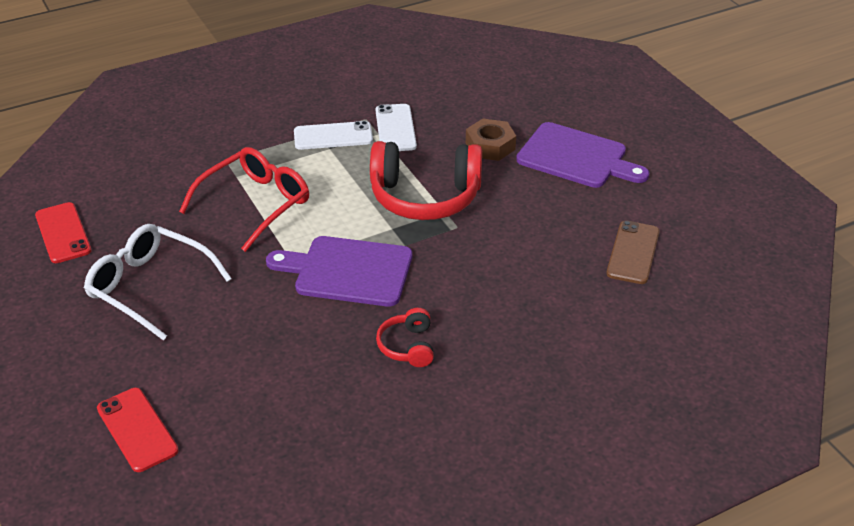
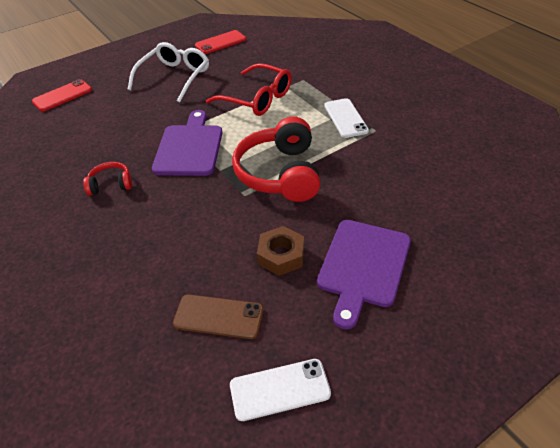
camera: 85 degrees right, 5 degrees up
white phone [376,104,417,151] -> white phone moved to [230,359,331,421]
brown nut [466,119,516,161] -> brown nut moved to [257,226,304,276]

